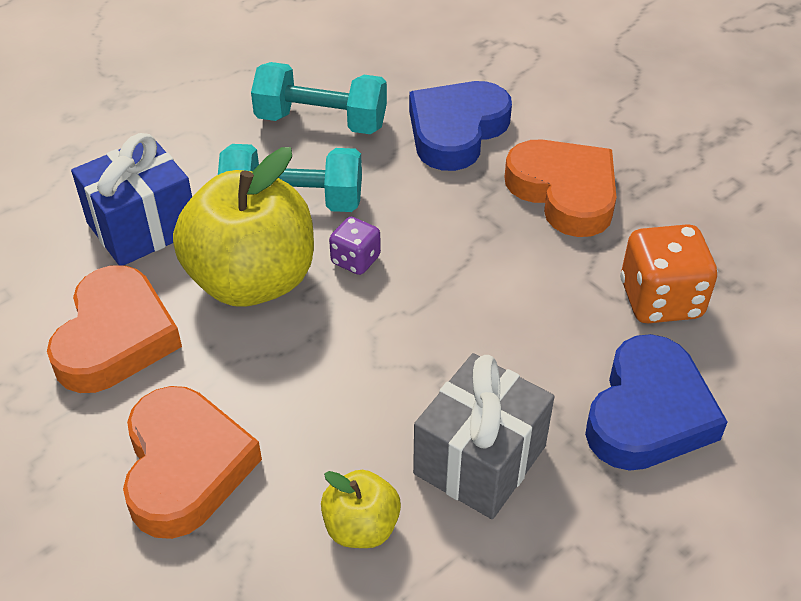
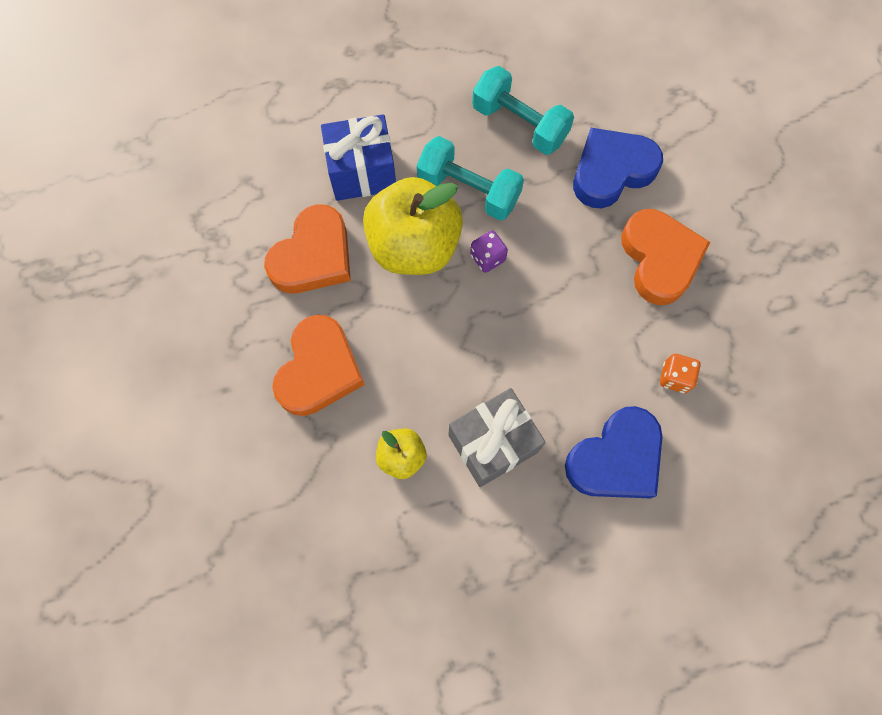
camera: 25 degrees right, 25 degrees up
orange dice [620,224,718,323] -> orange dice [660,354,701,393], size x0.57

